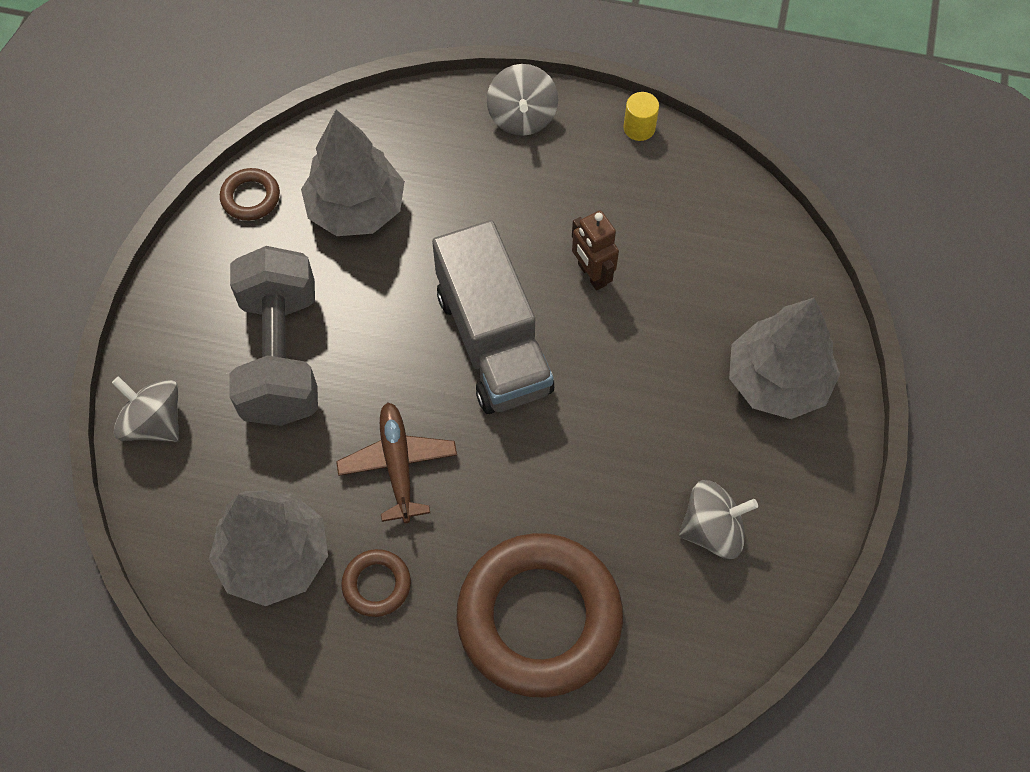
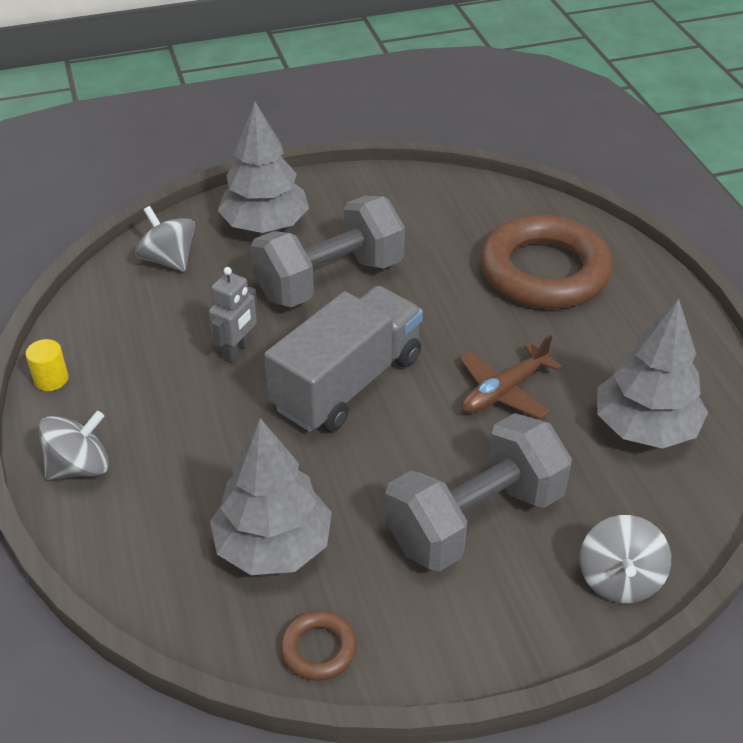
camera: 120 degrees left, 20 degrees down
brown ring [341,549,411,617] -> none
brown robot [572,211,619,290] -> grey robot [209,267,258,362]
grey spinning top [679,480,758,559] -> grey spinning top moved to [135,206,195,272]
none -> grey dumbbell [251,196,405,307]

